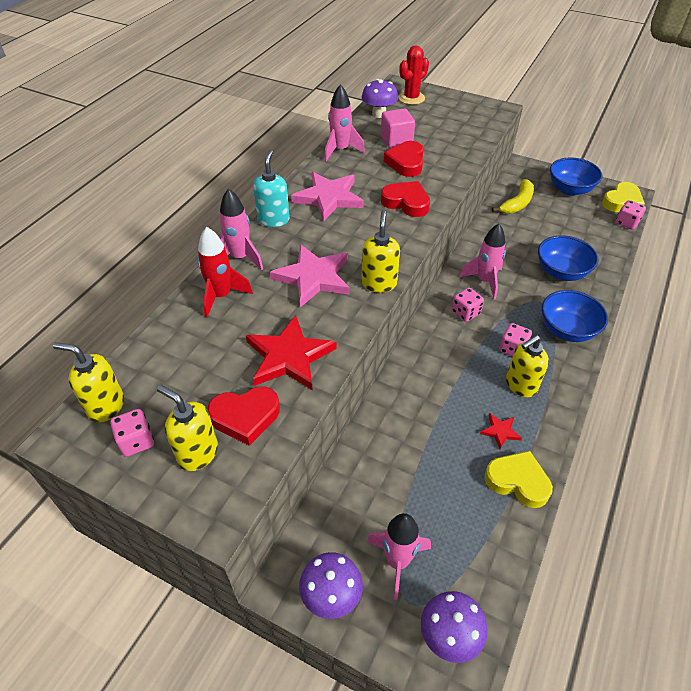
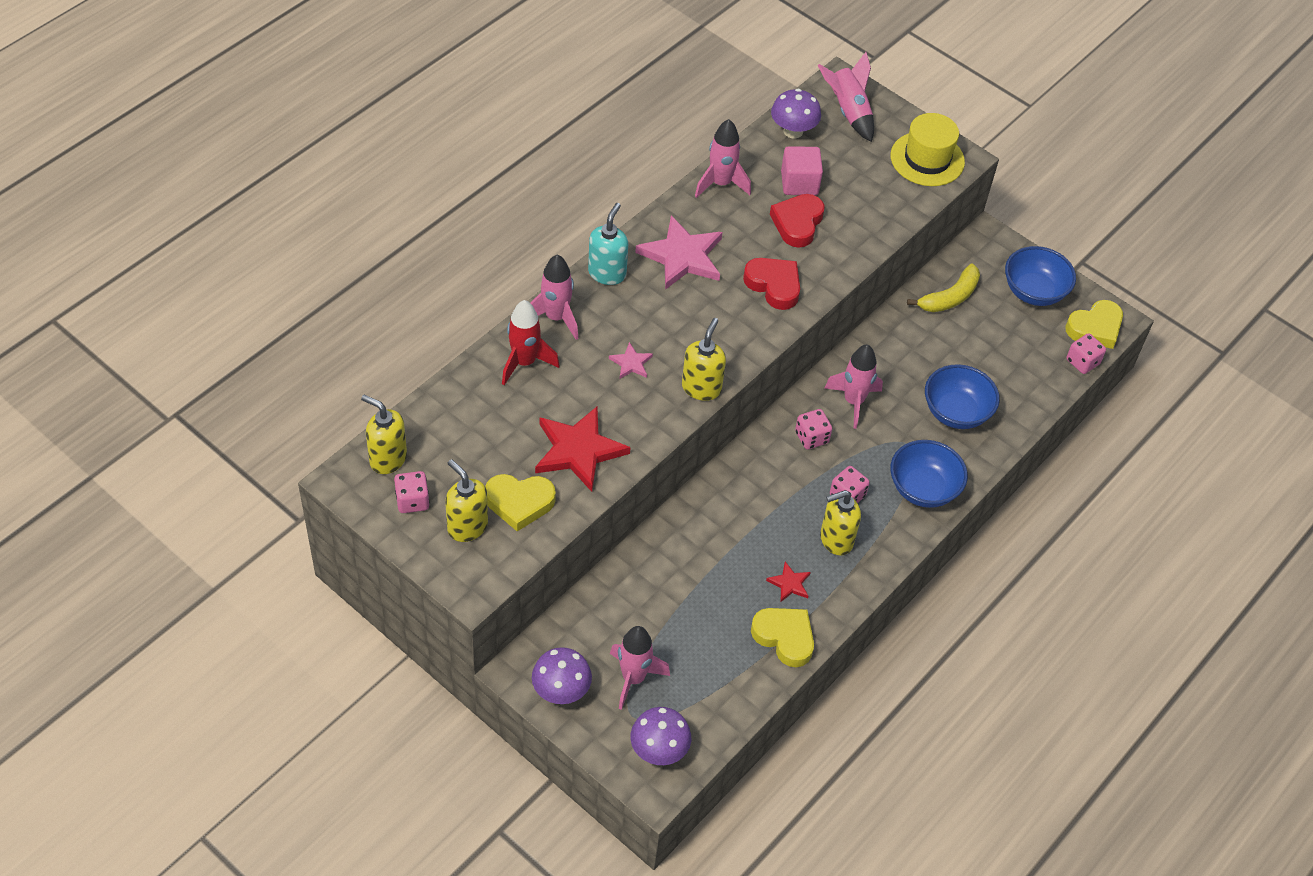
camera: 10 degrees right, 5 degrees up
red heart [207,387,280,446] -> yellow heart [485,474,556,531]
pink star [270,244,350,308] -> pink star [609,342,653,379], size x0.47
red cactus [398,45,429,105] -> pink rocket [817,52,874,142]
none -> yellow hat [891,113,965,186]

